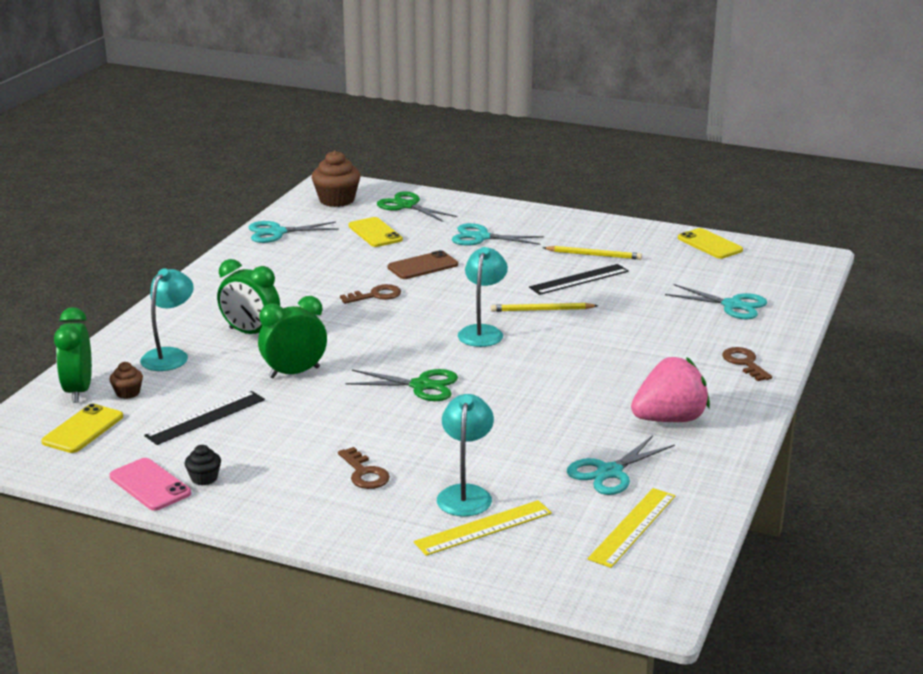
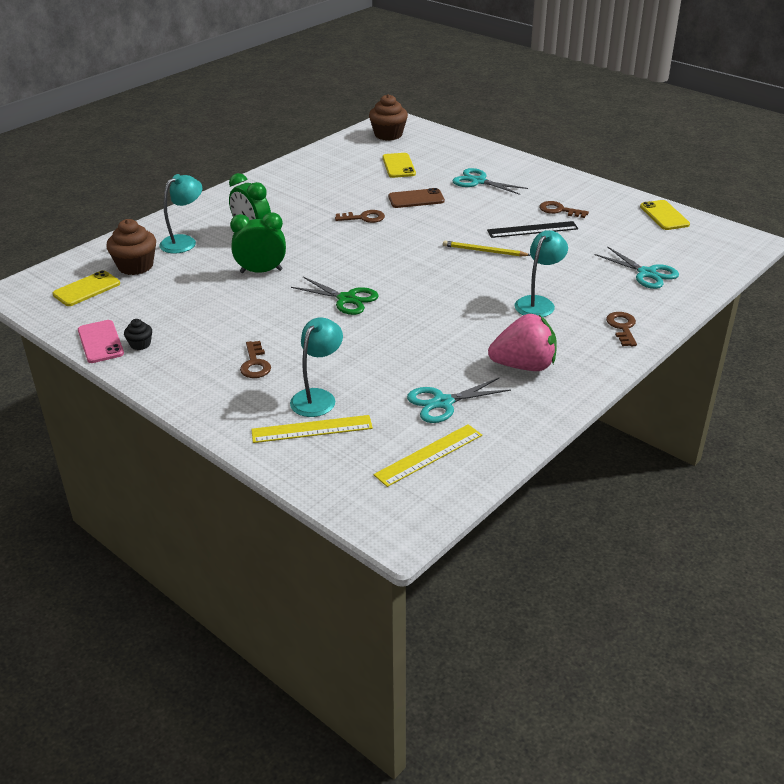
camera: 20 degrees right, 10 degrees up
green clock [54,307,92,403] -> none
brown cupcake [109,362,143,399] -> brown cupcake [106,219,156,275], size x1.95
black ruler [144,391,265,445] -> none
turquoise scissors [249,221,339,243] -> none
green scissors [377,191,458,222] -> none
turquoise lamp [458,247,508,347] -> turquoise lamp moved to [515,230,568,317]
yellow pencil [543,246,642,260] -> brown key [539,201,589,218]

